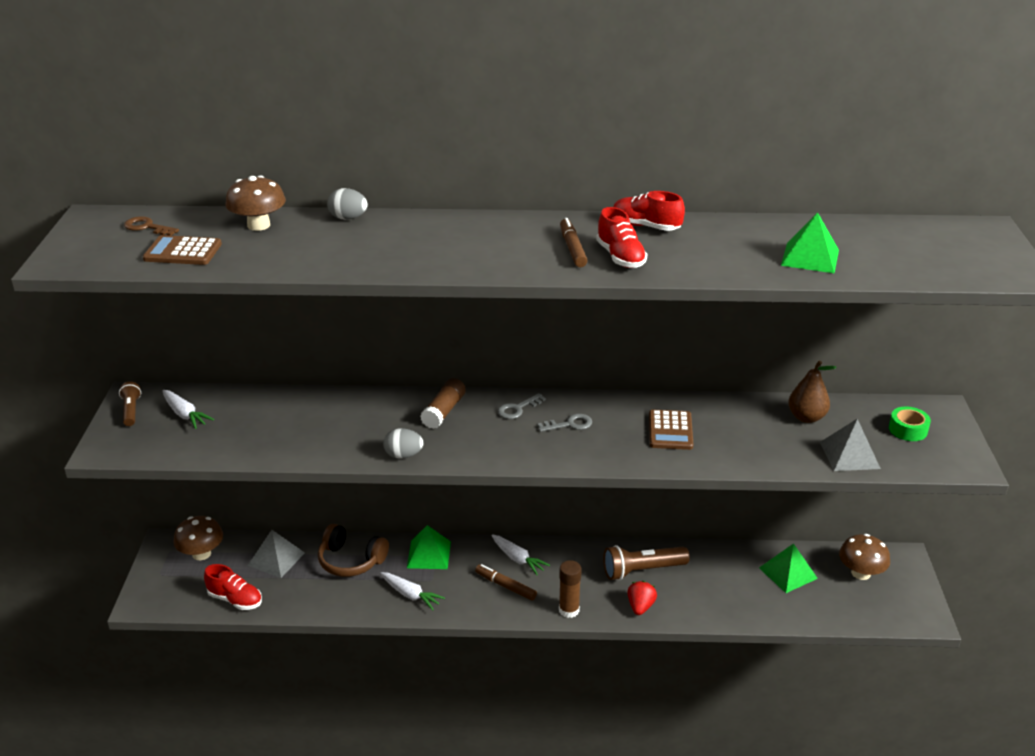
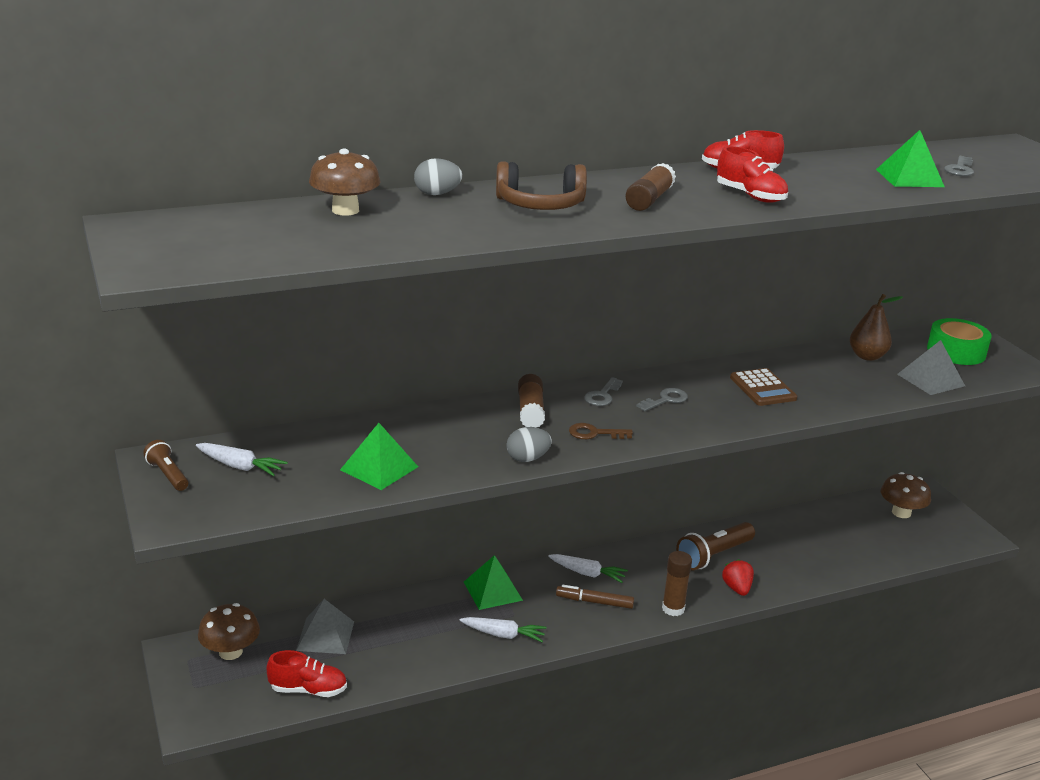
camera: 25 degrees left, 5 degrees down
brown key [124,216,179,236] -> brown key moved to [569,423,633,439]
brown calculator [143,235,222,265] -> none
brown headphones [318,524,389,577] -> brown headphones moved to [496,161,587,210]
brown marker [560,218,588,267] -> none
green pyramid [759,543,818,593] -> green pyramid moved to [340,423,418,490]
green tape [889,406,931,441] -> green tape [927,318,992,365], size x1.56
none -> brown glue stick [626,163,676,211]
none -> grey key [944,156,974,176]

